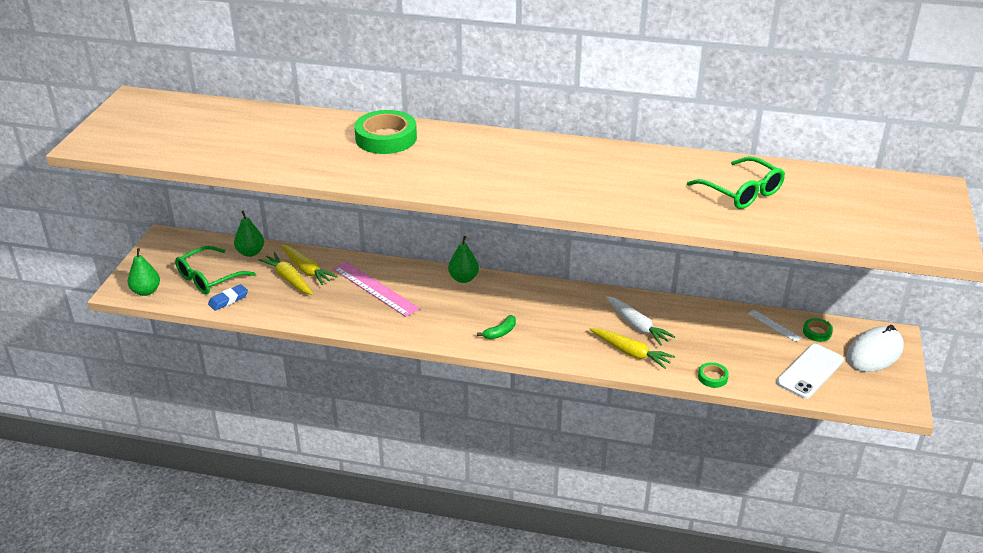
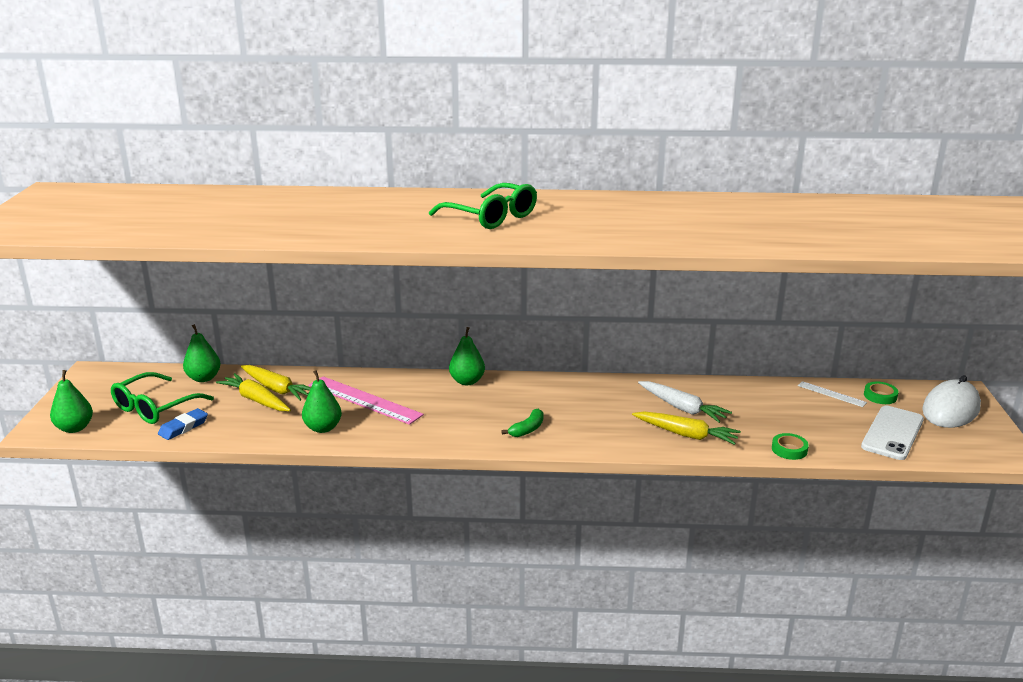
camera: 10 degrees left, 10 degrees down
green tape [354,110,417,154] -> none
green glasses [687,157,785,209] -> green glasses moved to [429,183,537,229]
none -> green pear [302,370,342,433]

